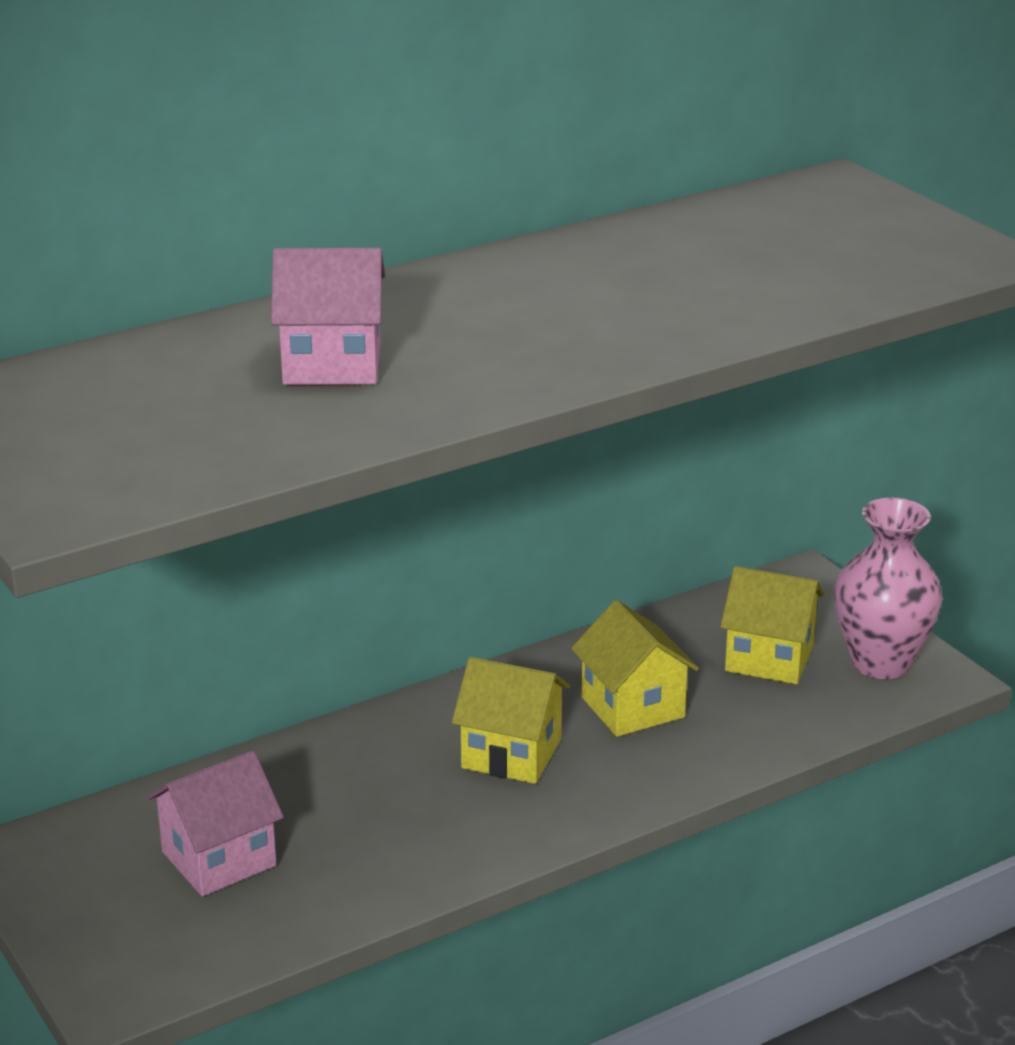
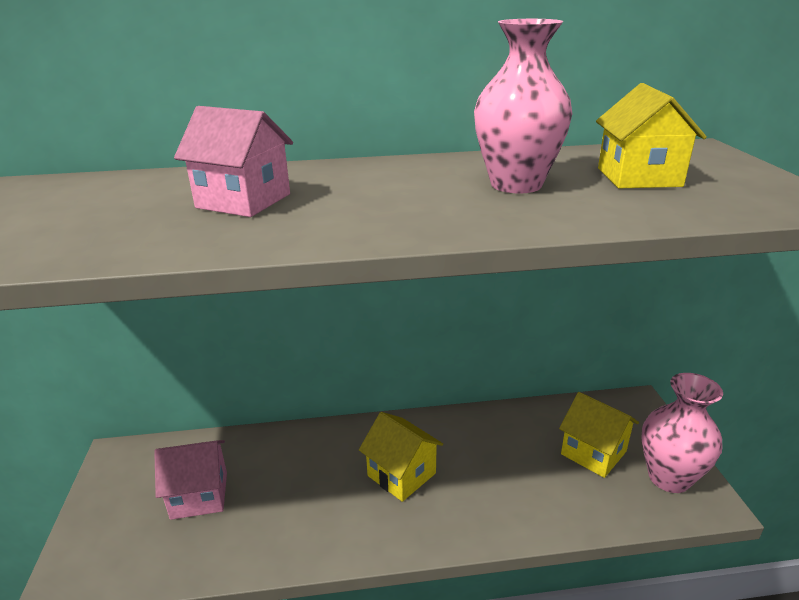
camera: 25 degrees right, 0 degrees up
yellow house [571,600,699,737] -> yellow house moved to [596,83,707,188]
none -> pink vase [474,19,572,193]

